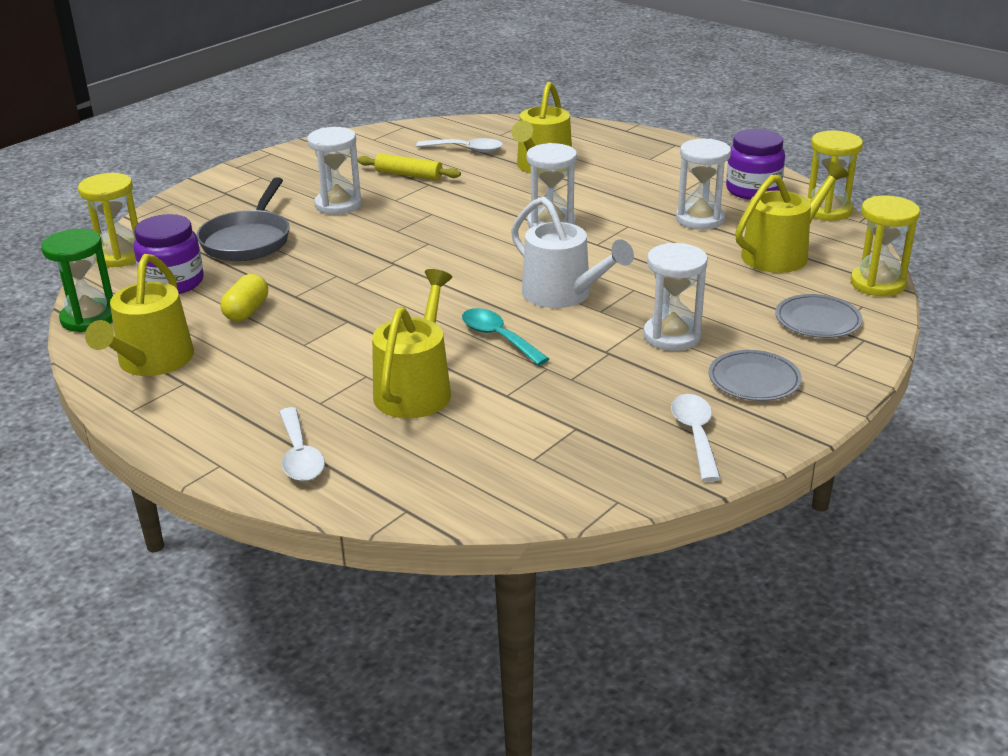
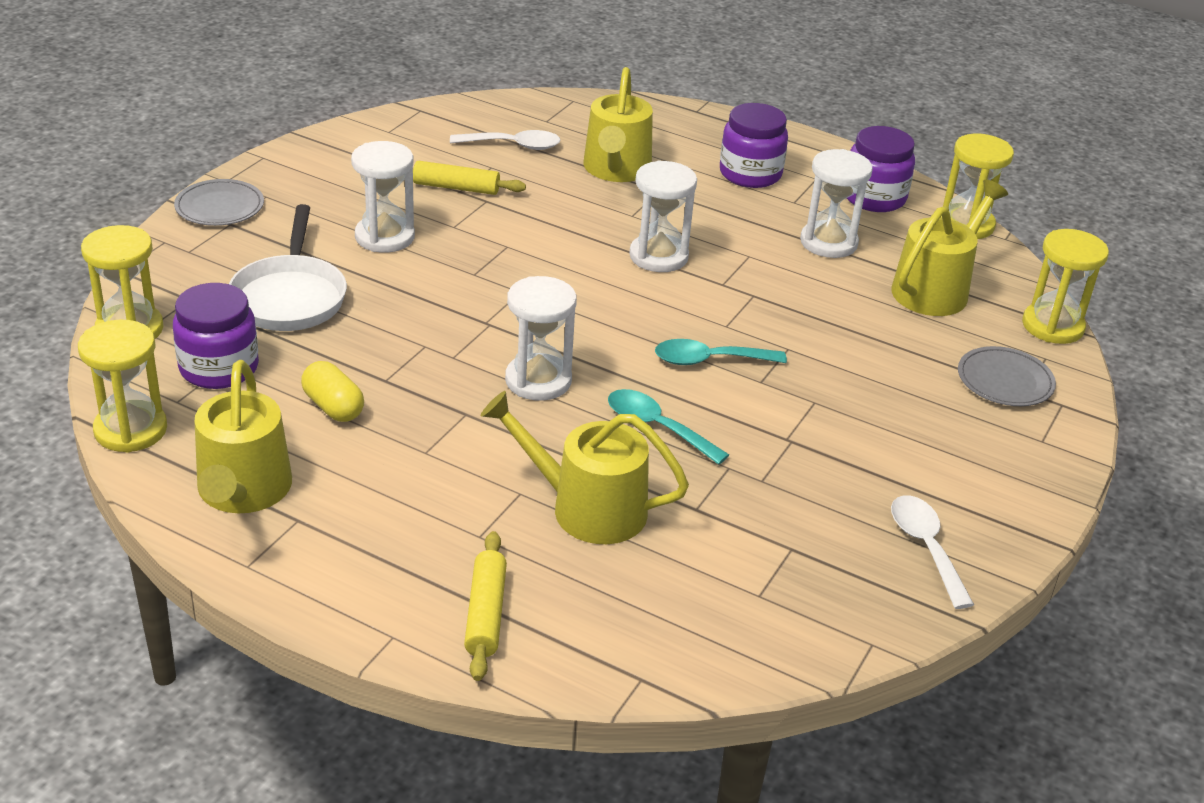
camera: 15 degrees left, 5 degrees up
green hourglass [41,229,113,332] -> yellow hourglass [78,319,167,452]
grey pan [197,177,290,261] -> white pan [229,204,347,331]
yellow capsule [220,274,268,321] -> yellow capsule turned 45 degrees counterclockwise [301,361,364,422]
white spoon [279,407,325,481] -> yellow rolling pin [464,531,507,681]
yellow watering can [372,269,452,418] -> yellow watering can turned 75 degrees counterclockwise [480,391,689,544]
white watering can [511,197,634,308] -> turquoise spoon [655,339,787,365]
white hourglass [643,243,708,351] -> white hourglass moved to [505,276,577,401]
grey plate [709,350,802,401] -> grey plate moved to [174,179,264,226]
none -> purple jar [720,103,788,188]

